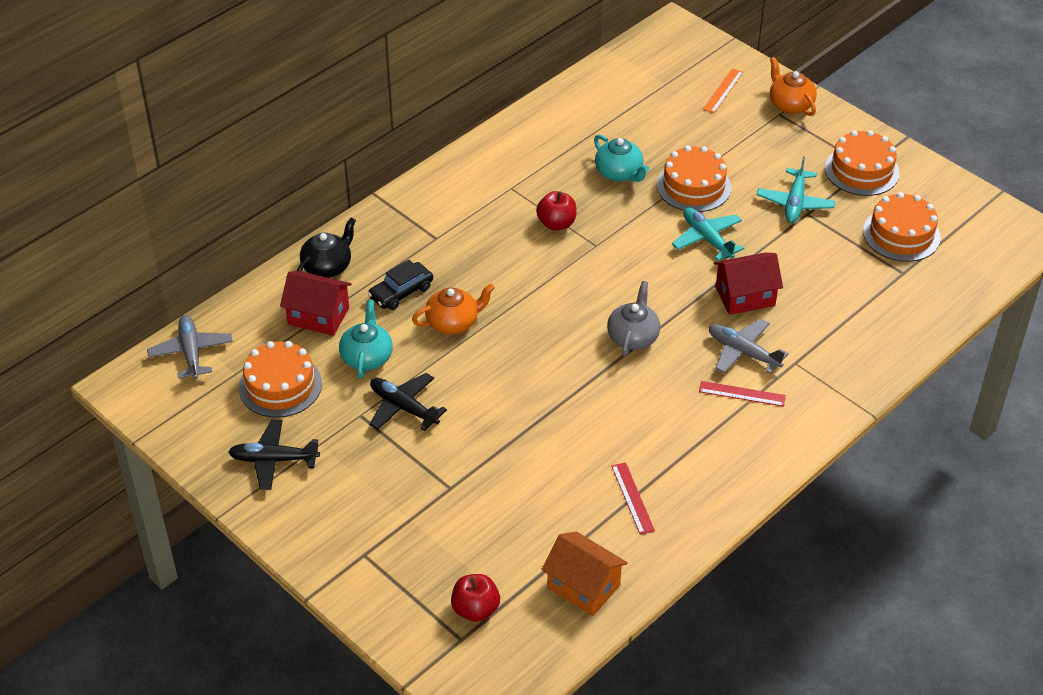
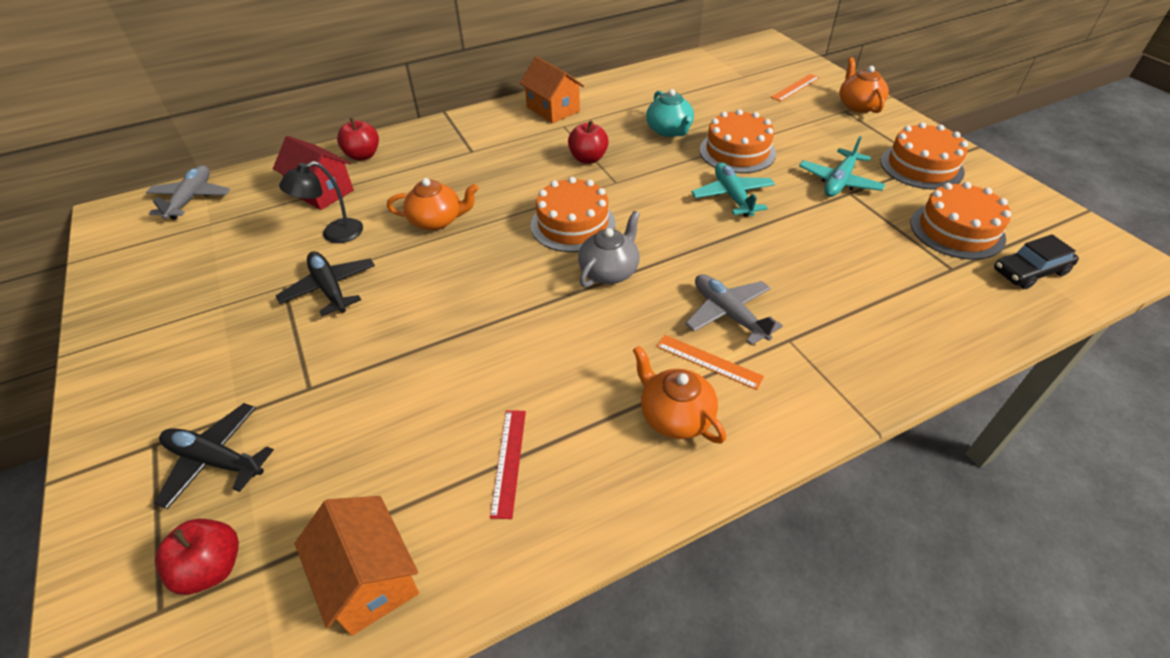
camera: 20 degrees right, 0 degrees up
black plane [229,420,320,490] -> black plane moved to [154,403,274,509]
orange cake [239,341,322,418] -> orange cake moved to [531,177,616,252]
black teapot [297,217,356,278] -> red apple [337,118,379,161]
turquoise teapot [339,300,393,379] -> black lamp [279,161,363,243]
black car [368,259,433,310] -> black car moved to [994,234,1079,289]
red ruler [699,381,786,407] -> orange ruler [656,335,764,390]
red house [714,253,783,315] -> none
none -> orange house [519,56,584,123]
none -> orange teapot [633,346,726,444]

